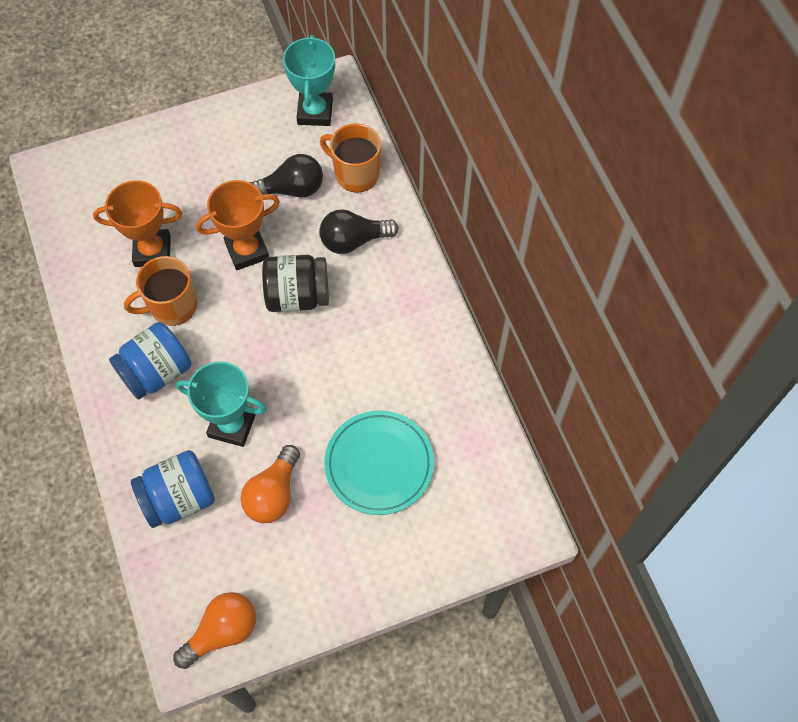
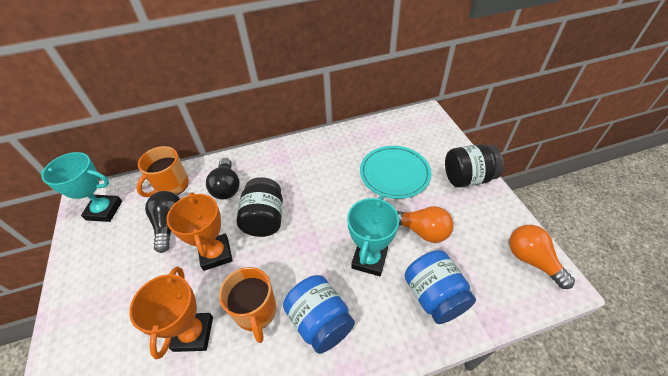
camera: 85 degrees left, 15 degrees down
none -> black jar [445,144,504,188]

